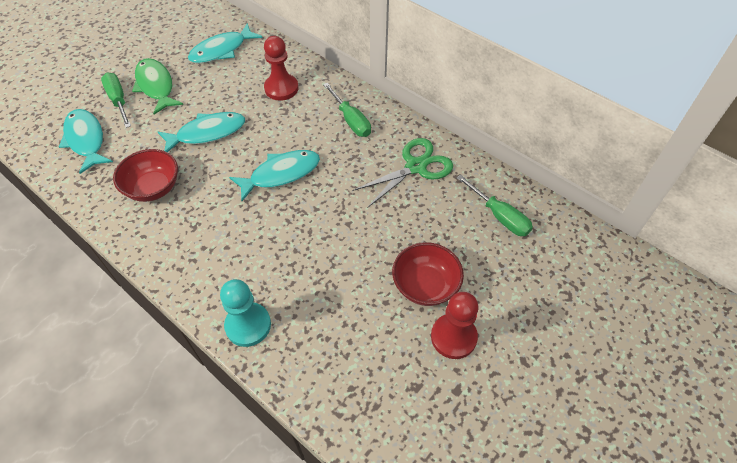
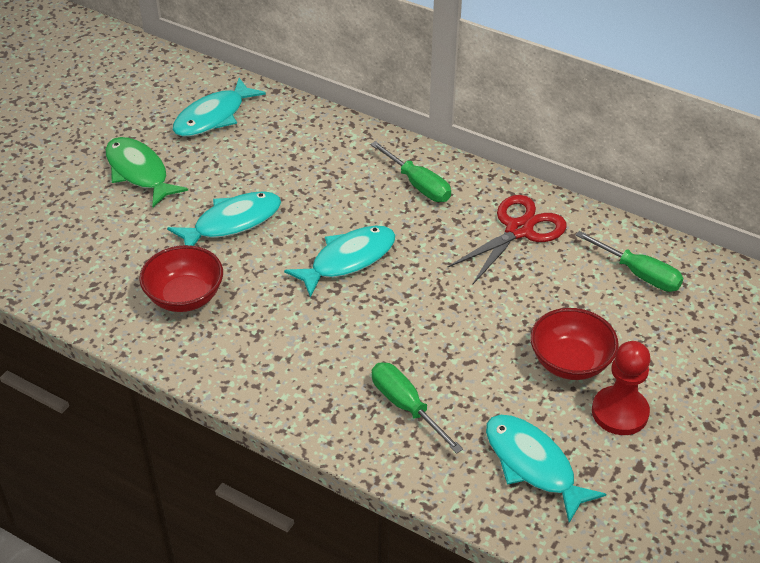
camera: 10 degrees left, 10 degrees down
turquoise fish [59,109,113,174] -> turquoise fish moved to [486,415,606,523]
green screwdriver [101,73,131,128] -> green screwdriver moved to [372,362,463,454]
turquoise pawn [220,279,271,347] -> none
red pawn [264,36,298,101] -> none
green scissors [352,138,453,208] -> red scissors [448,195,567,285]

